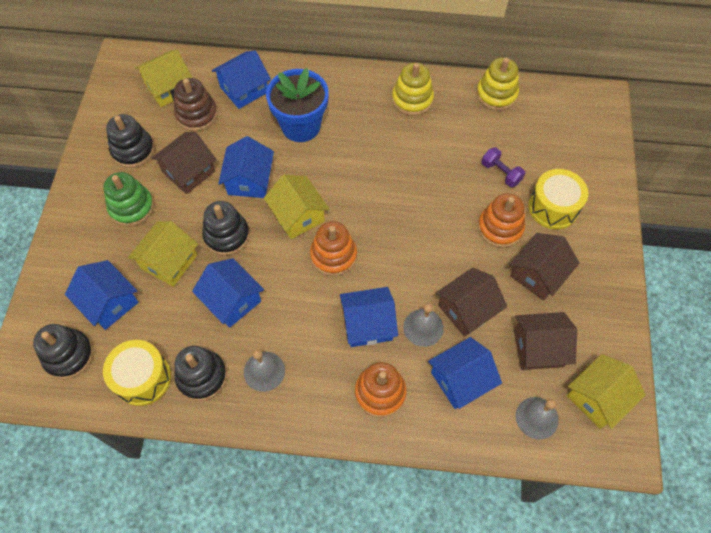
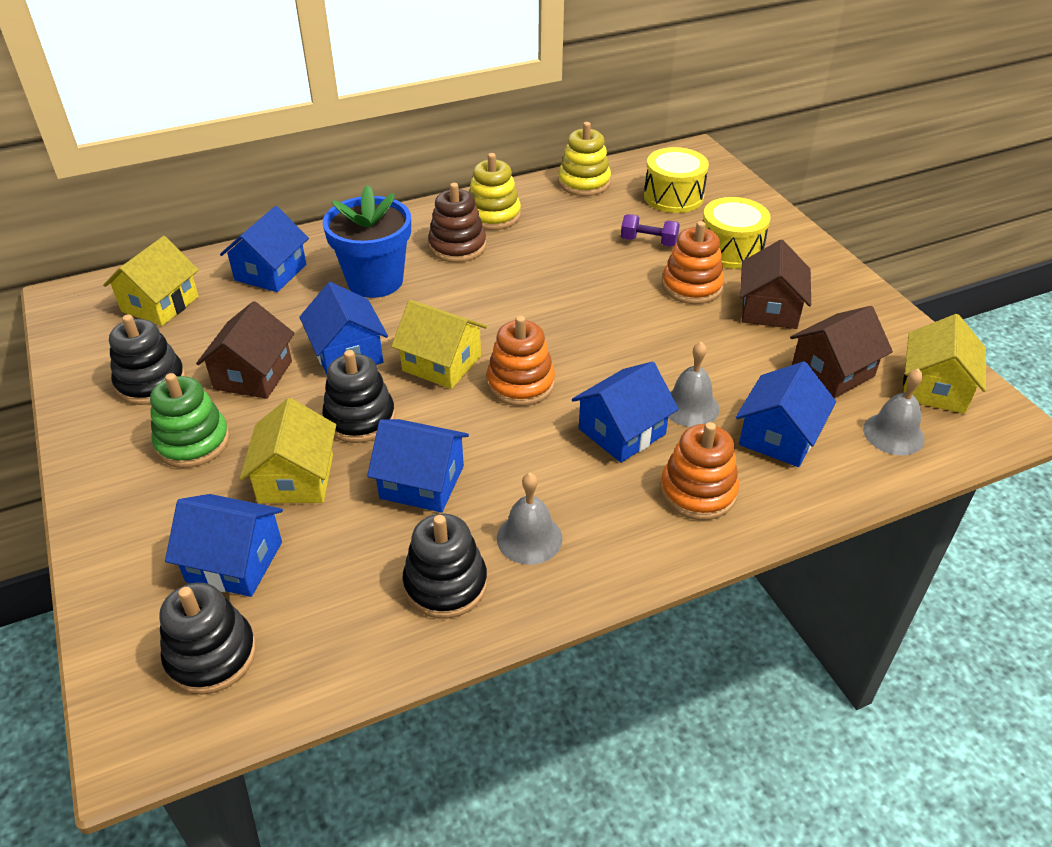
camera: 30 degrees left, 20 degrees down
yellow drum [103,340,171,406] -> yellow drum moved to [644,147,709,213]
brown stacking toy [174,78,218,131] -> brown stacking toy moved to [428,183,486,263]
brown house [435,267,507,337] -> none

